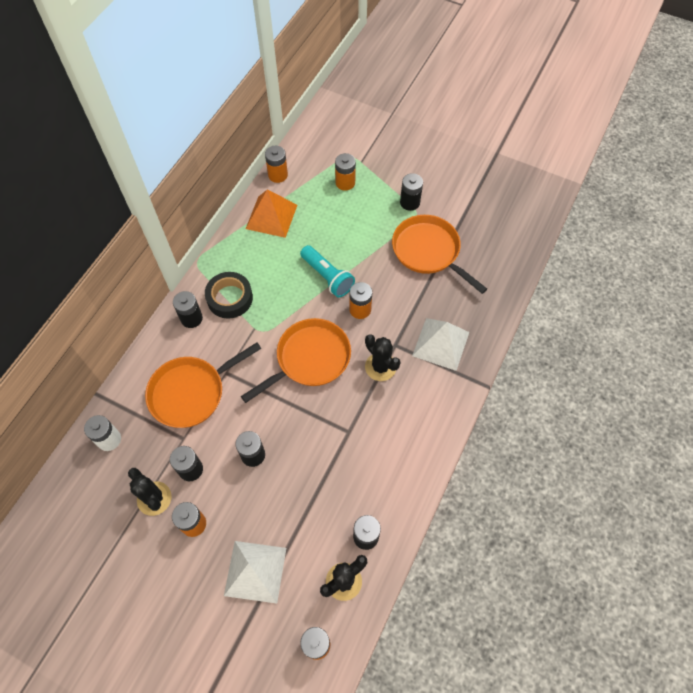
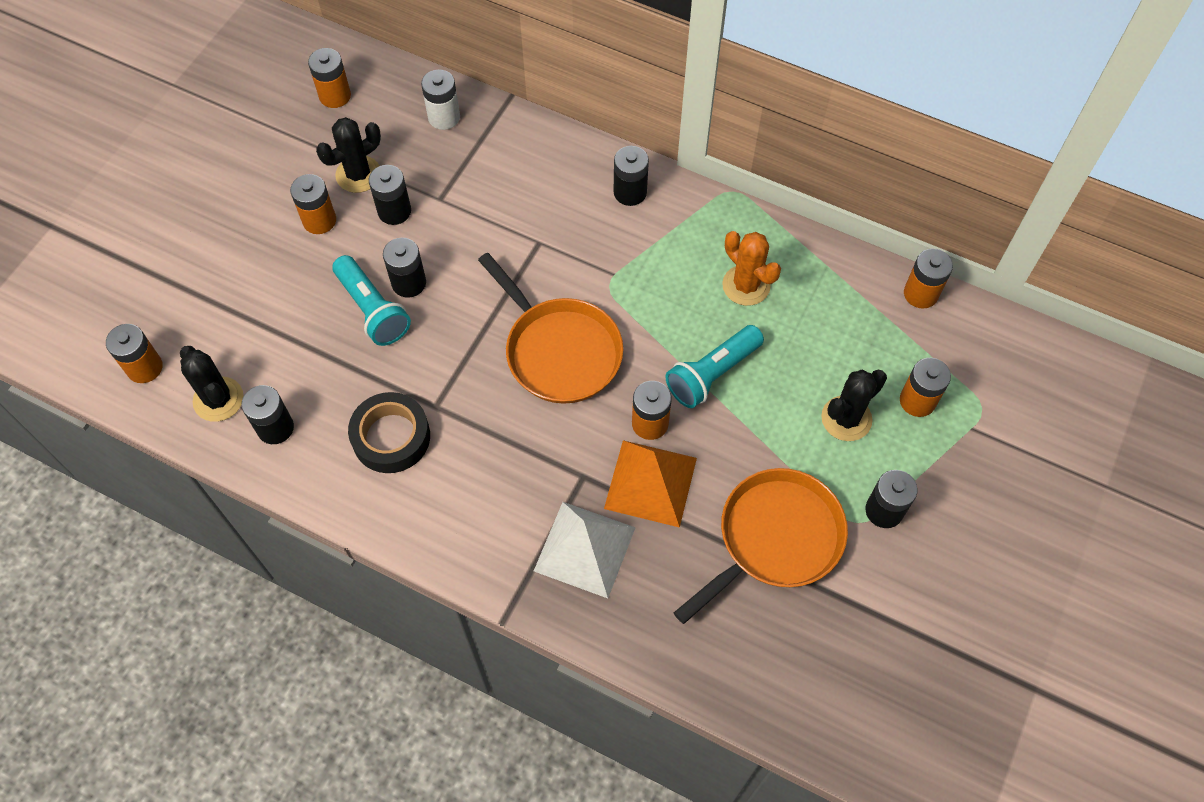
camera: 90 degrees right, 0 degrees up
orange pan [145,342,262,428] -> none
black tape [205,272,253,319] -> black tape moved to [348,392,430,473]
white pyramid [224,541,286,604] -> none
orange pyramid [246,189,297,238] -> orange pyramid moved to [604,440,697,528]
black cactus [365,335,400,381] -> black cactus moved to [821,370,887,441]
none -> orange battery [308,48,351,108]
none -> turquoise flashlight [332,255,411,346]
none -> orange cactus [722,231,781,306]

